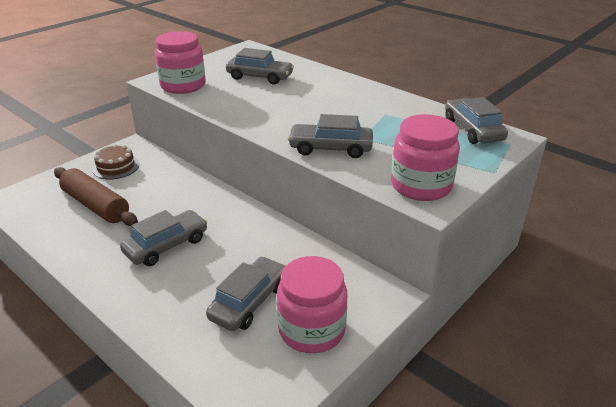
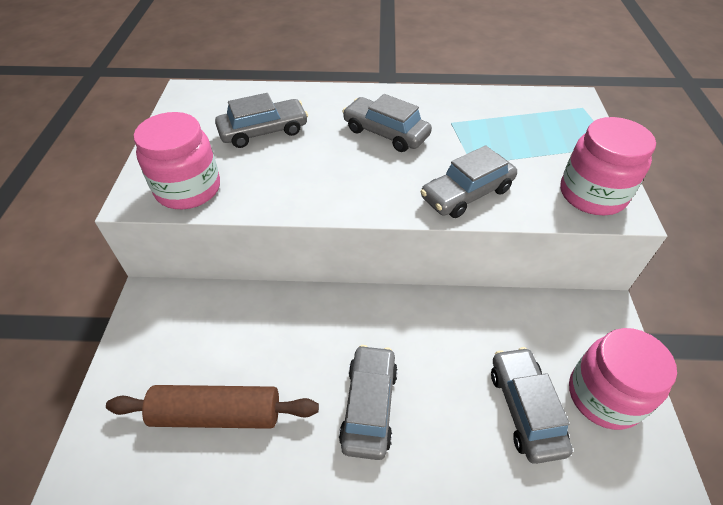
camera: 40 degrees left, 15 degrees up
brown cake [92,144,139,179] -> none
grey car [445,97,508,144] -> grey car moved to [342,94,432,152]

